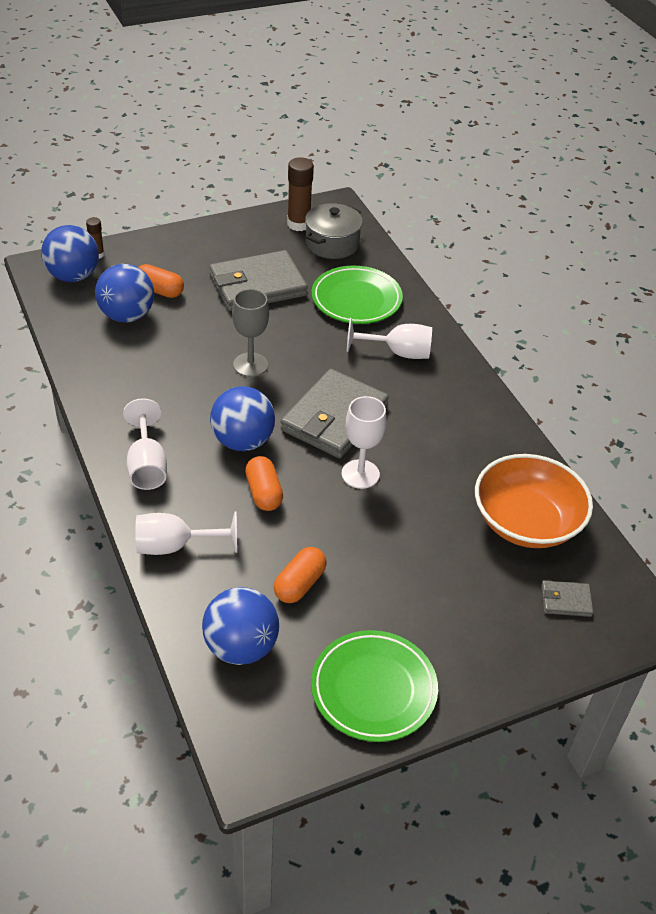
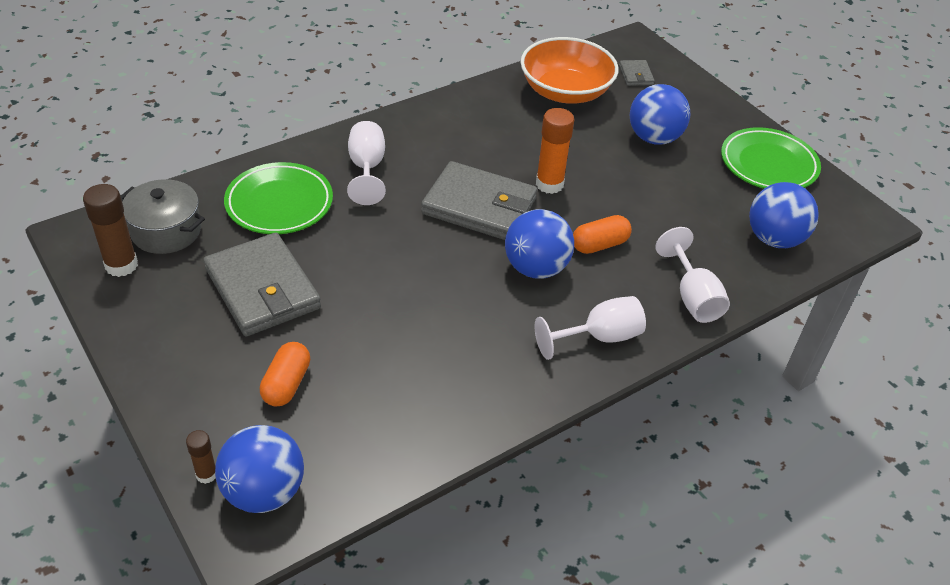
camera: 100 degrees left, 0 degrees up
blue ball [95,264,154,322] -> blue ball moved to [630,84,690,145]
grey goblet [232,289,269,377] -> none
orange capsule [274,547,327,603] -> none
white goblet [342,396,386,489] -> orange glue stick [536,108,574,194]

